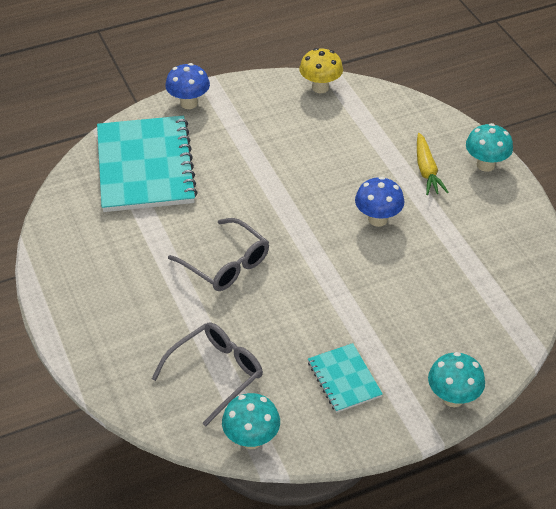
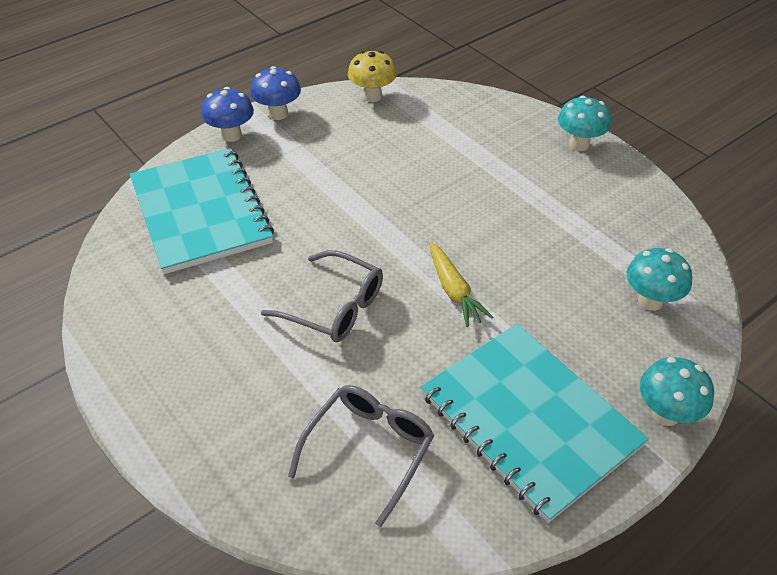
camera: 15 degrees left, 0 degrees up
turquoise mushroom [222,393,280,449] -> turquoise mushroom moved to [627,248,692,311]
turquoise notebook [308,343,383,413] -> turquoise notebook [421,324,649,523], size x2.09
blue mushroom [355,177,404,227] -> blue mushroom moved to [250,66,301,120]
yellow carrot [417,133,449,195] -> yellow carrot moved to [429,242,494,327]

